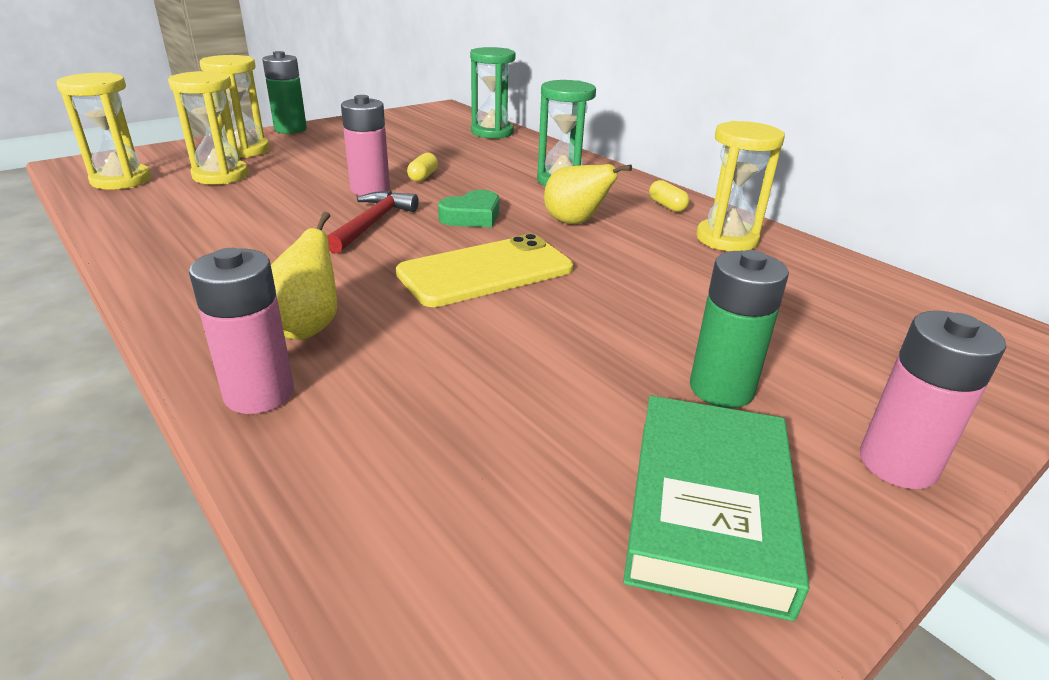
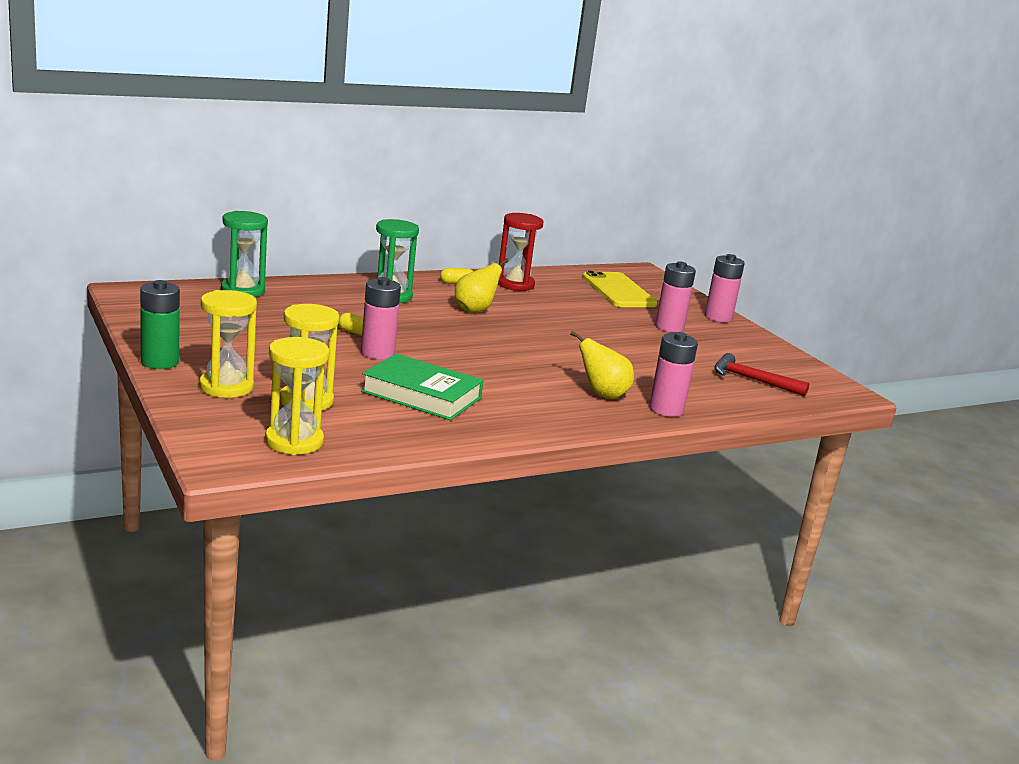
camera: 80 degrees left, 10 degrees down
red hammer [327,191,419,254] -> red hammer moved to [715,353,809,396]
yellow phone [396,234,573,307] -> yellow phone moved to [582,271,657,307]
green heart [438,190,499,227] -> none
green book [623,396,810,621] -> green book moved to [361,354,484,420]
green battery [690,250,789,408] -> pink battery [655,262,696,333]
yellow hourglass [696,121,785,251] -> red hourglass [498,213,543,291]

